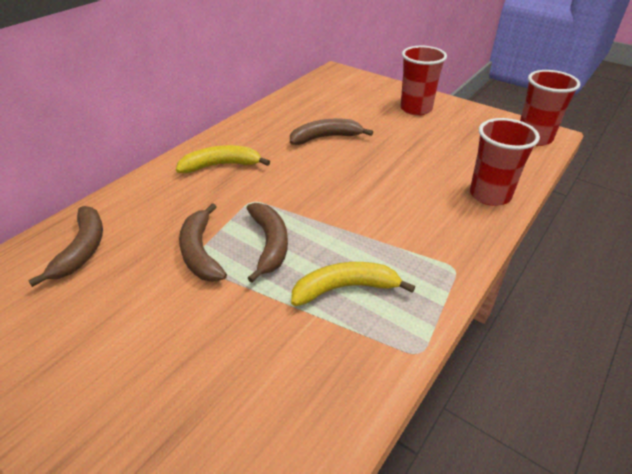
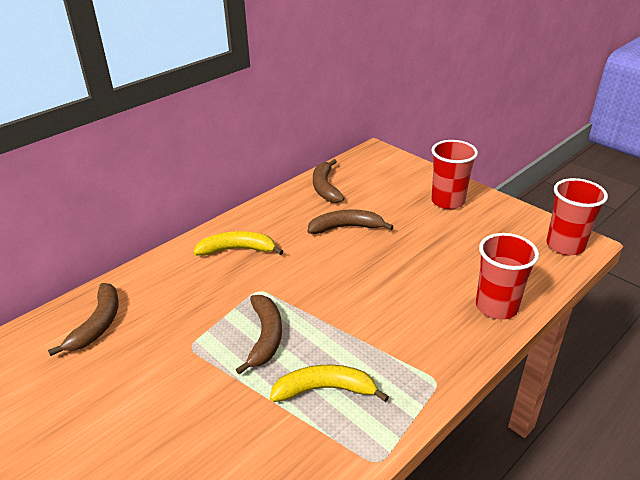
camera: 10 degrees right, 5 degrees down
brown banana [179,203,227,282] -> brown banana moved to [313,159,344,203]

